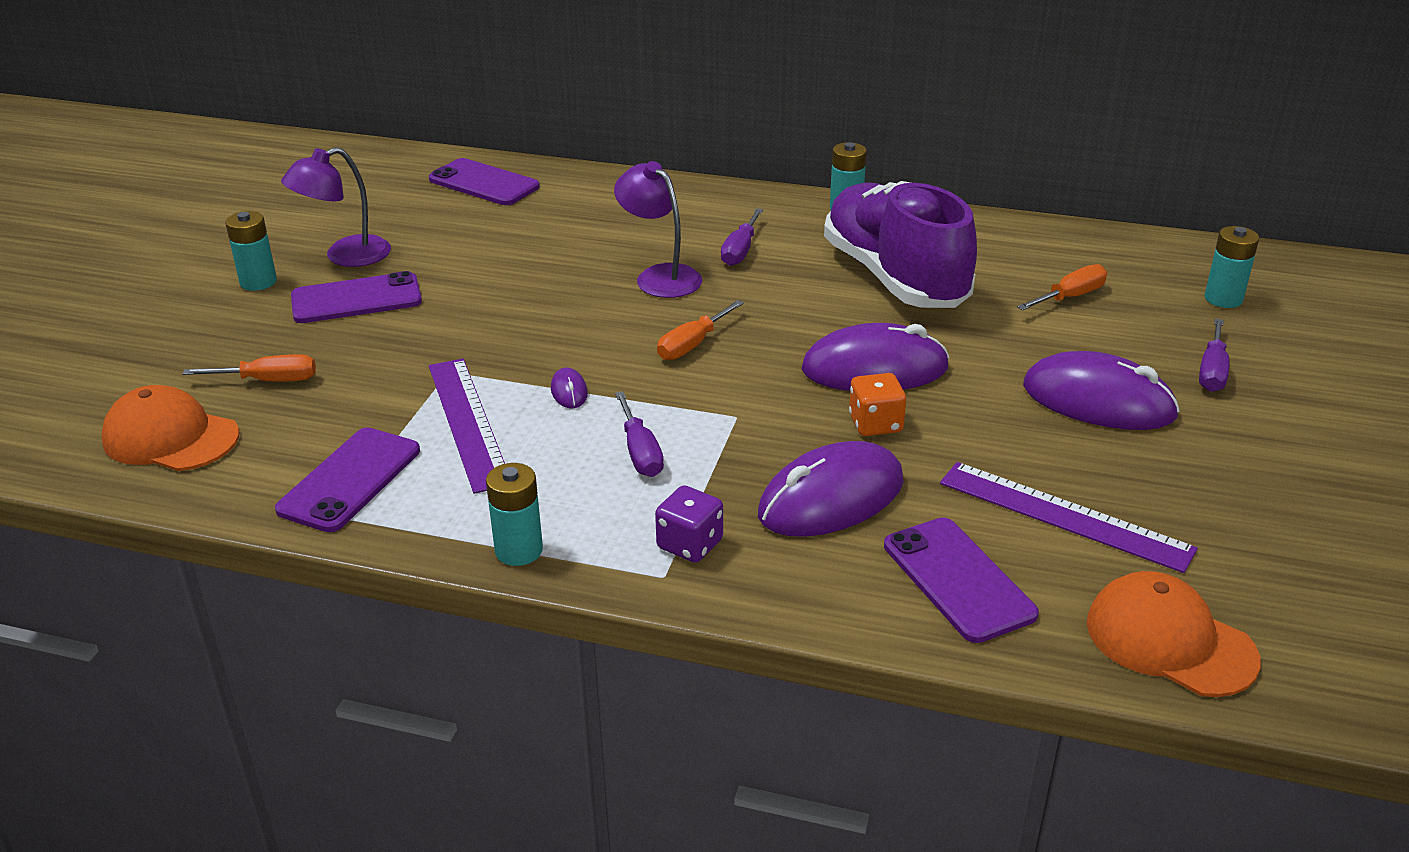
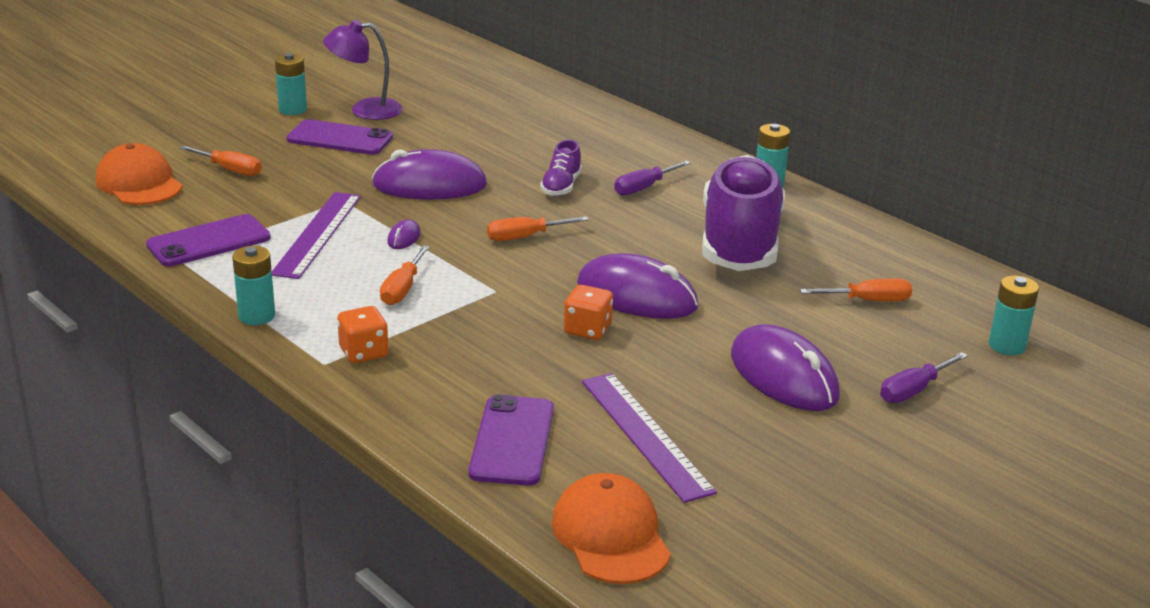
camera: 30 degrees right, 5 degrees down
purple phone [429,158,540,205] -> none
purple lamp [614,161,702,298] -> purple shoe [540,140,582,196]
purple screwdriver [615,391,664,477] -> orange screwdriver [380,245,430,305]
purple dice [655,485,723,563] -> orange dice [337,306,388,363]
purple mouse [758,441,904,537] -> purple mouse moved to [372,149,487,200]

